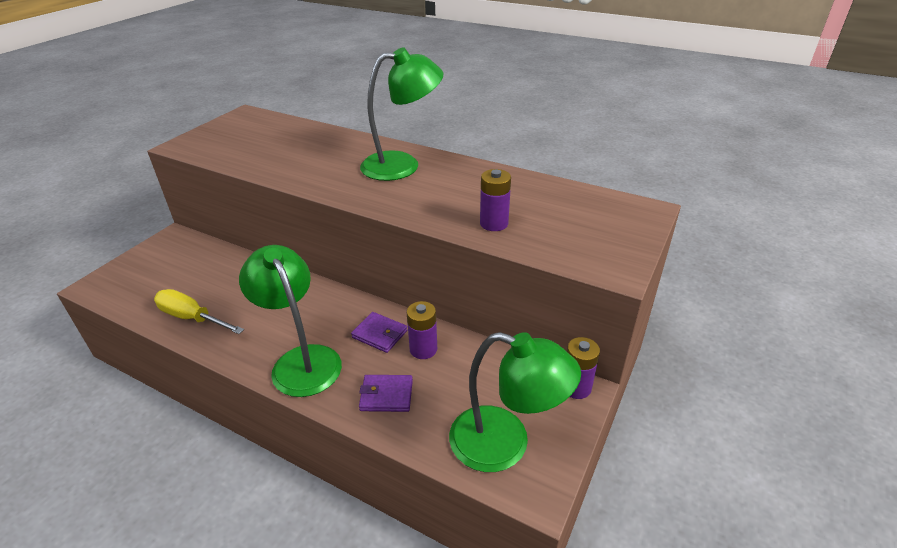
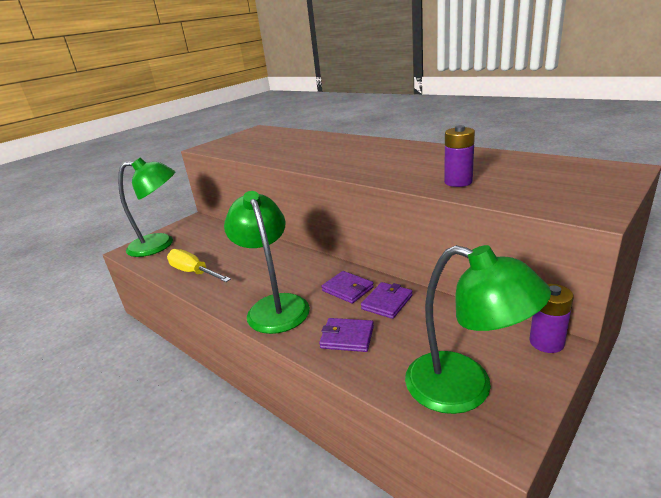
camera: 15 degrees right, 10 degrees down
green lamp [360,47,443,181] -> green lamp moved to [118,158,175,257]
purple battery [407,301,437,359] -> purple wallet [361,282,413,319]

